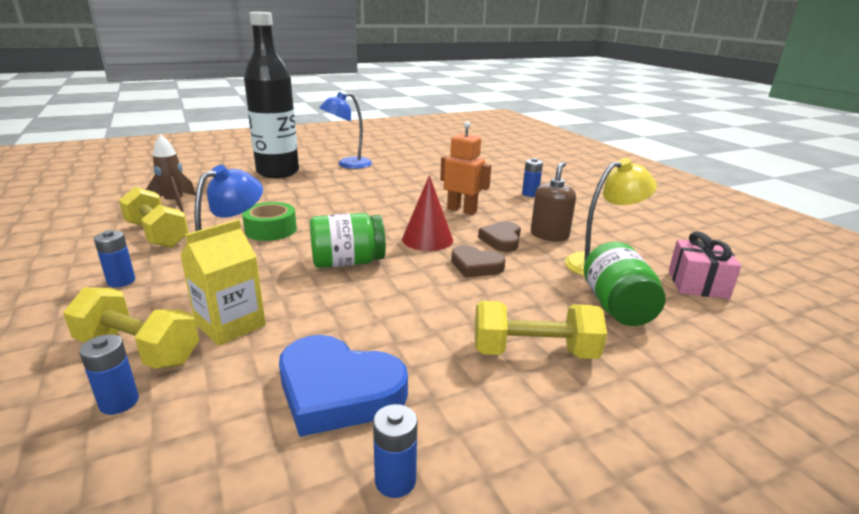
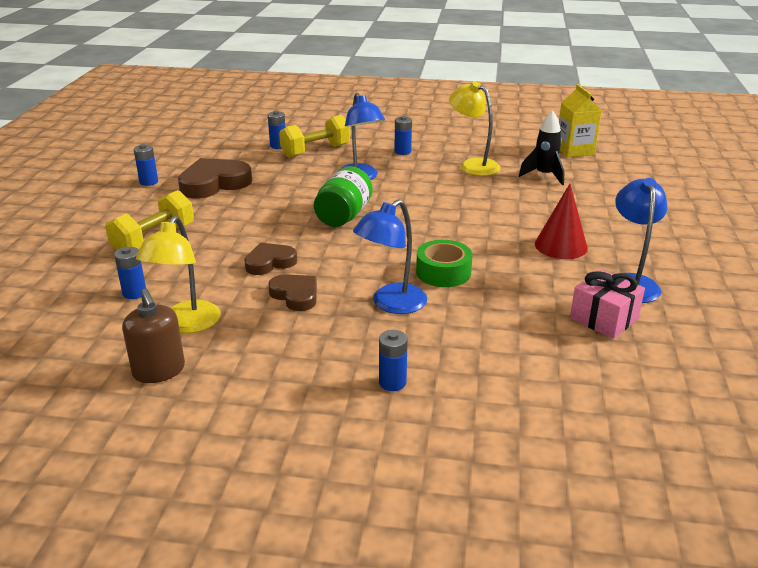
camera: 125 degrees right, 5 degrees up
yellow dumbbell [119,187,189,248] -> yellow lamp [449,81,501,176]
brown rocket [146,134,196,212] -> black rocket [519,111,565,185]
yellow carton [180,219,266,346] -> yellow carton moved to [559,84,602,157]
green tape [242,202,297,241] -> green tape moved to [416,240,473,287]
black bottle [244,12,299,178] -> none
blue heart [279,335,408,437] -> brown heart [178,158,252,199]
red cone [402,175,453,251] -> red cone moved to [535,184,588,259]
orange robot [440,121,491,215] -> blue lamp [353,199,427,314]
brown soap dispenser [531,162,576,241] -> brown soap dispenser moved to [122,289,185,383]
green jar [584,242,666,326] -> blue battery [114,247,146,299]
pink gift [669,231,741,299] -> pink gift moved to [570,270,645,339]

